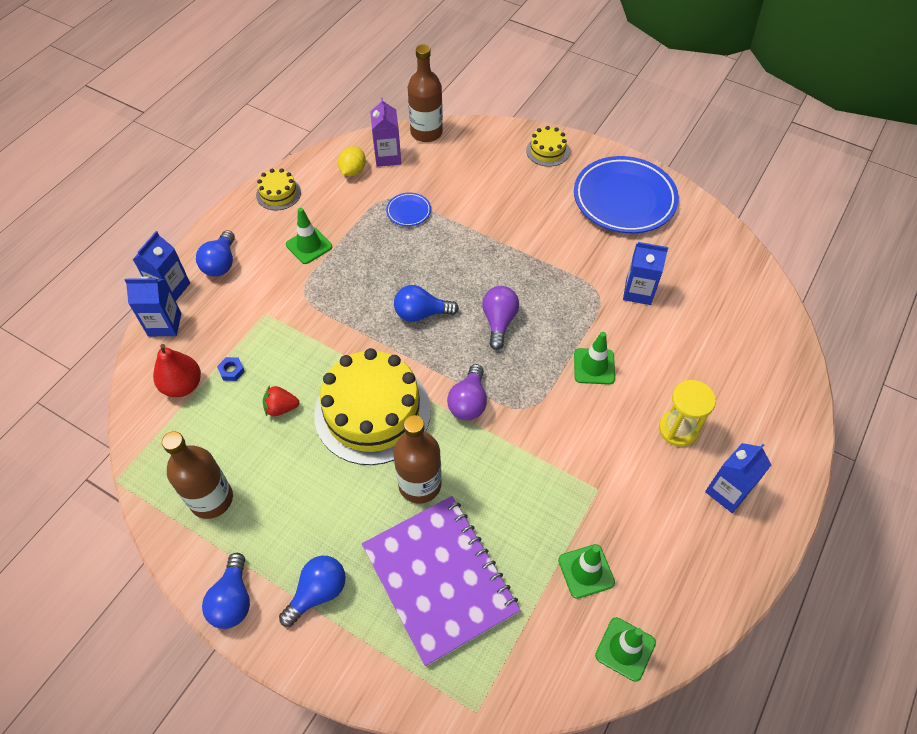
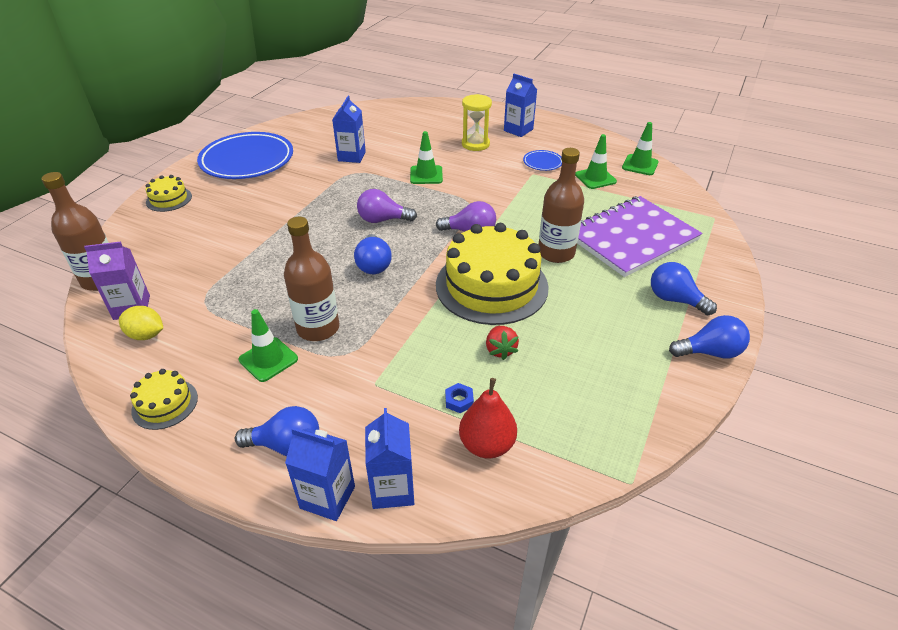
camera: 95 degrees left, 15 degrees down
brown bottle [162,431,233,519] -> brown bottle moved to [284,217,339,341]
blue plate [386,192,431,226] -> blue plate moved to [523,150,562,171]

